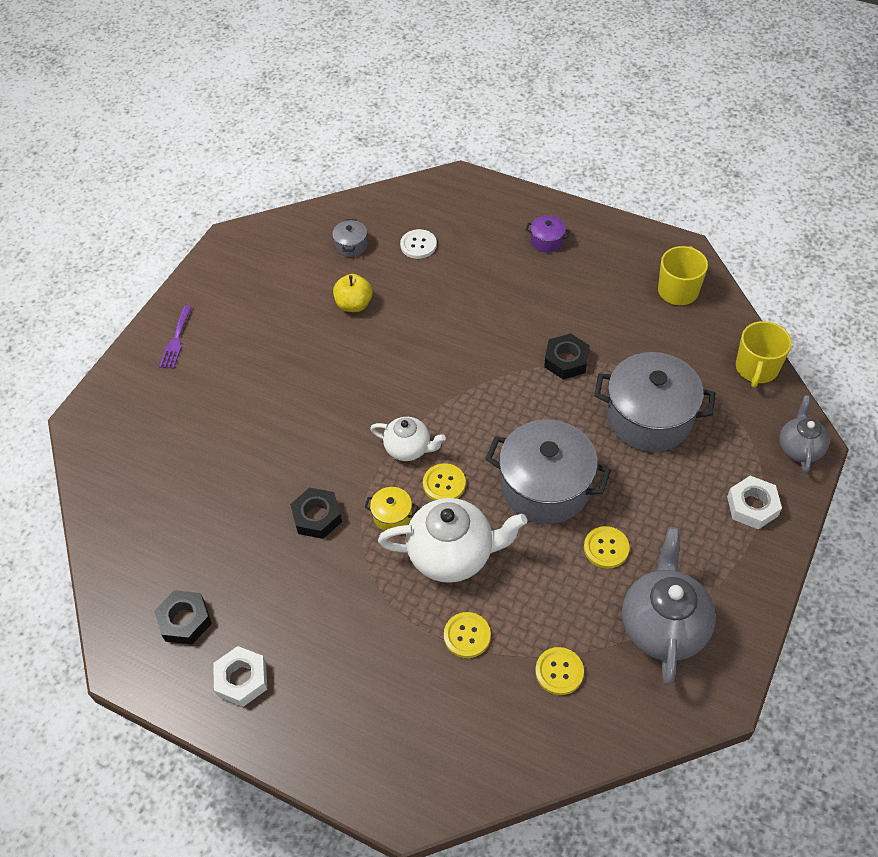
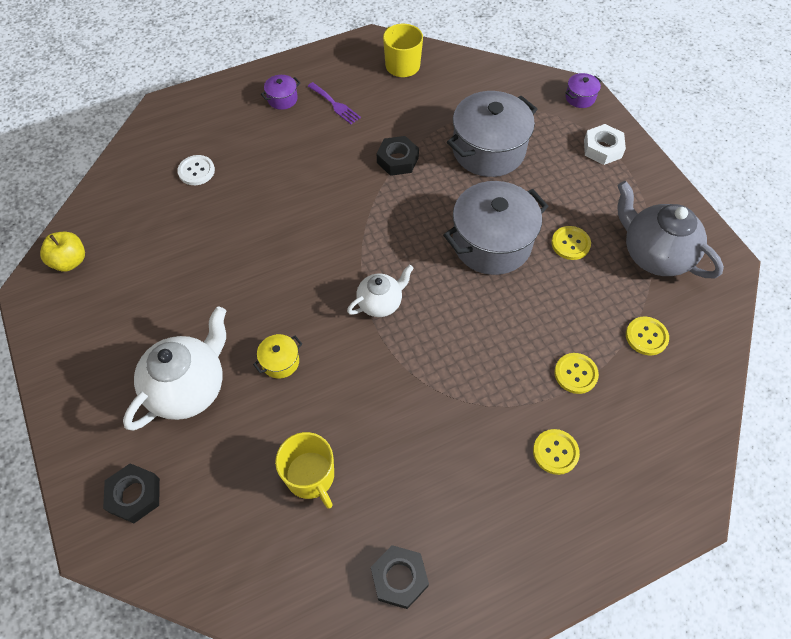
camera: 55 degrees left, 5 degrees up
purple fork [159,306,192,369] -> purple fork moved to [307,82,361,124]
white nut [213,646,267,707] -> none
black nut [290,487,342,539] -> black nut moved to [103,463,160,523]
grey pot [332,219,368,257] -> none
yellow apple [333,274,373,312] -> yellow apple moved to [40,232,85,272]
yellow pot [364,487,418,531] -> yellow pot moved to [253,334,302,378]
white teapot [378,498,527,583] -> white teapot moved to [123,306,226,431]
yellow button [423,463,466,501] -> yellow button moved to [533,429,580,475]
yellow mug [736,321,792,388] -> yellow mug moved to [275,432,334,509]
grey teapot [779,395,829,473] -> purple pot [566,73,601,108]

